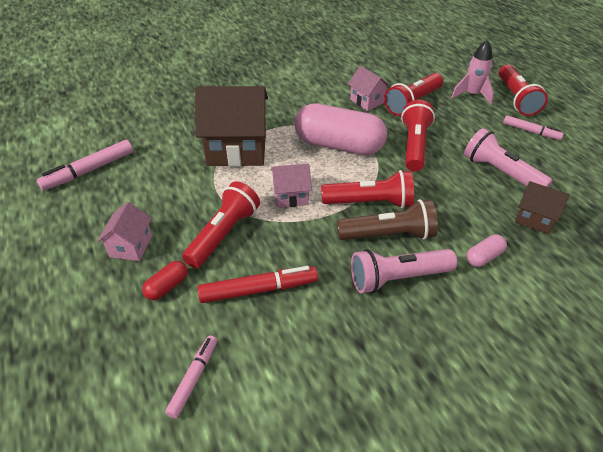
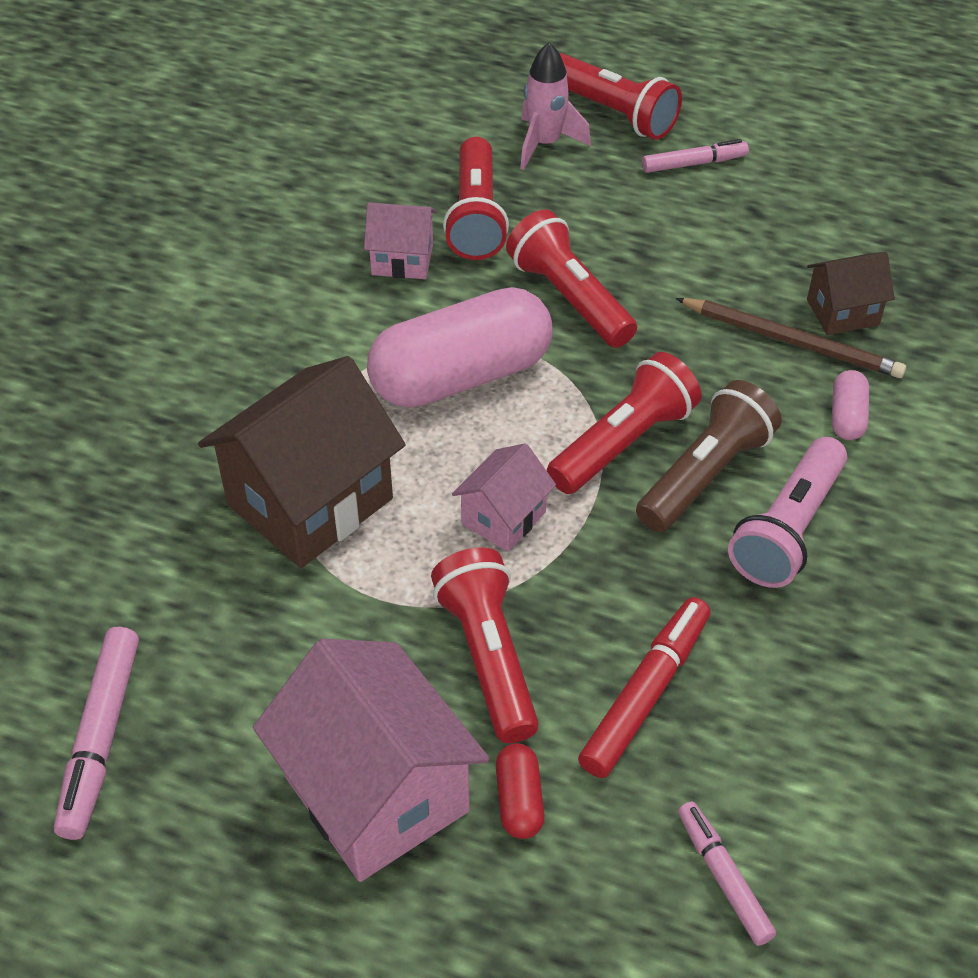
camera: 45 degrees left, 5 degrees up
pink house [97,202,152,261] -> pink house [253,639,489,882], size x1.95
pink flashlight [464,128,553,187] -> none
none -> brown pencil [676,298,906,378]

